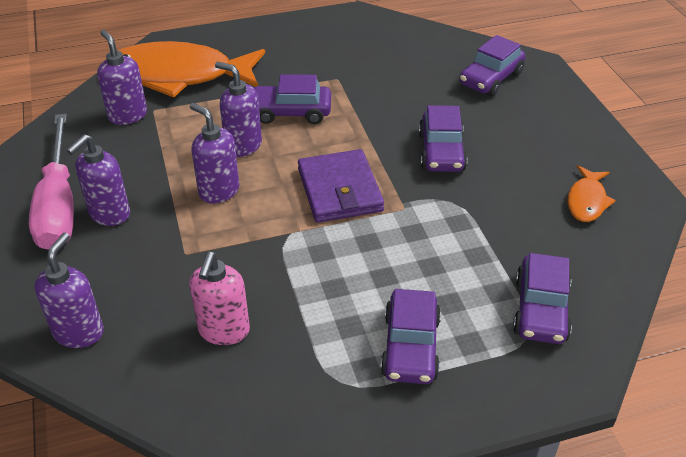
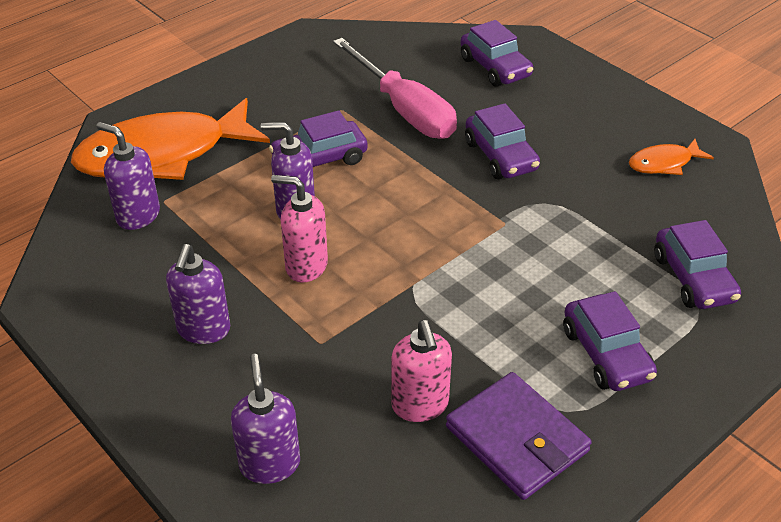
camera: 25 degrees left, 0 degrees up
pink screwdriver [29,114,74,250] -> pink screwdriver moved to [333,38,457,139]
purple soap dispenser [190,103,240,204] -> pink soap dispenser [271,175,328,283]
purple wallet [298,149,384,223] -> purple wallet moved to [446,372,592,500]
purple car [459,35,525,96] -> purple car turned 45 degrees counterclockwise [461,20,533,87]
orange fish [567,165,616,222] -> orange fish turned 75 degrees clockwise [629,139,714,175]

